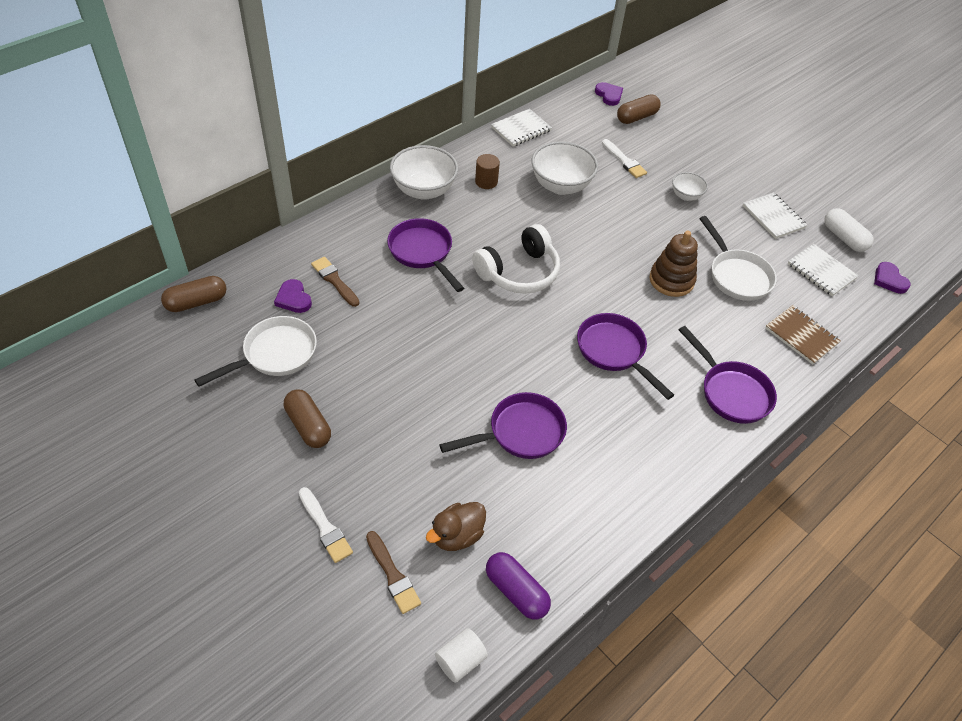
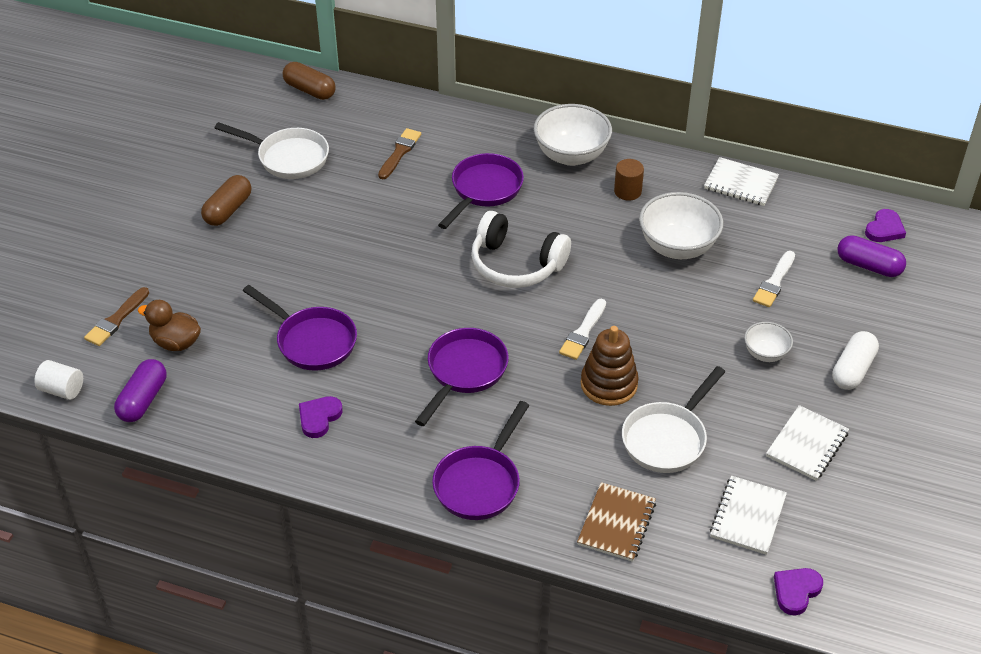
camera: 65 degrees right, 5 degrees down
purple heart [274,279,312,313] -> purple heart moved to [299,396,343,438]
white brush [299,487,353,563] -> white brush moved to [559,298,606,360]
brown capsule [617,94,661,124] -> purple capsule [837,235,906,277]
white capsule [824,208,873,252] -> white capsule moved to [832,331,879,390]

